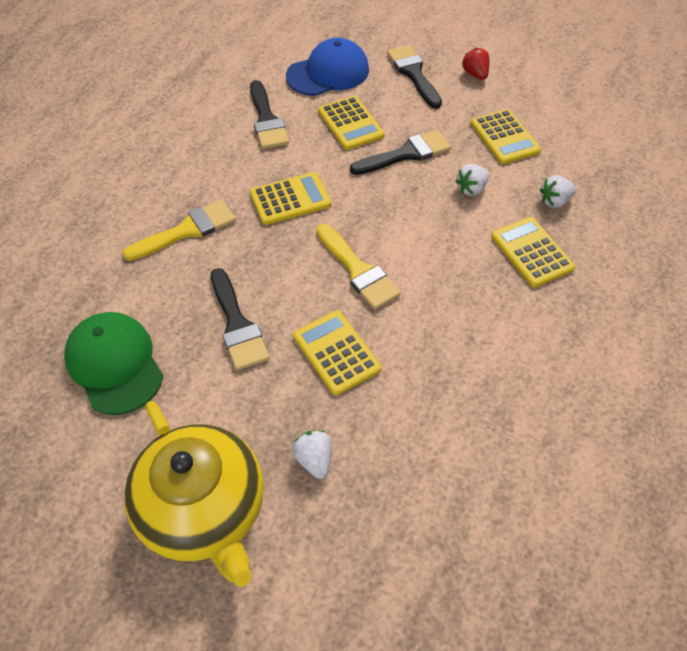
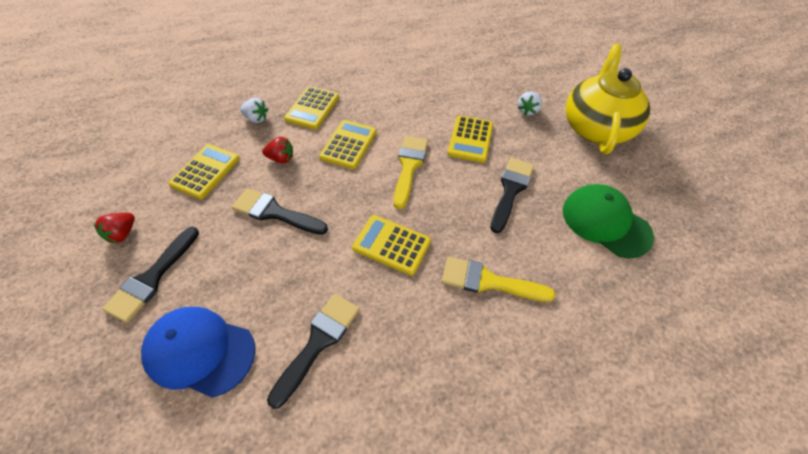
camera: 135 degrees left, 0 degrees up
green cap [64,312,163,415] -> green cap turned 120 degrees clockwise [563,184,654,259]
yellow calculator [318,96,385,150] -> yellow calculator moved to [319,120,377,169]
white strawberry [455,164,489,196] -> red strawberry [262,137,293,163]

